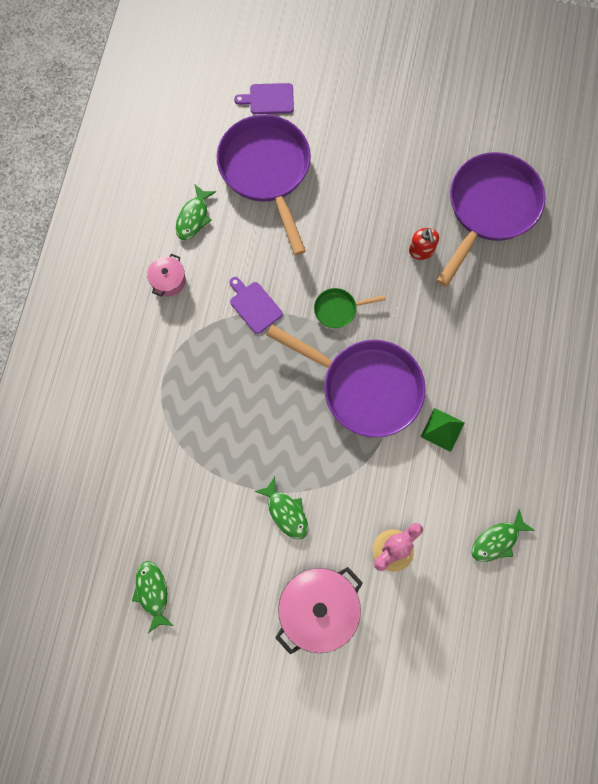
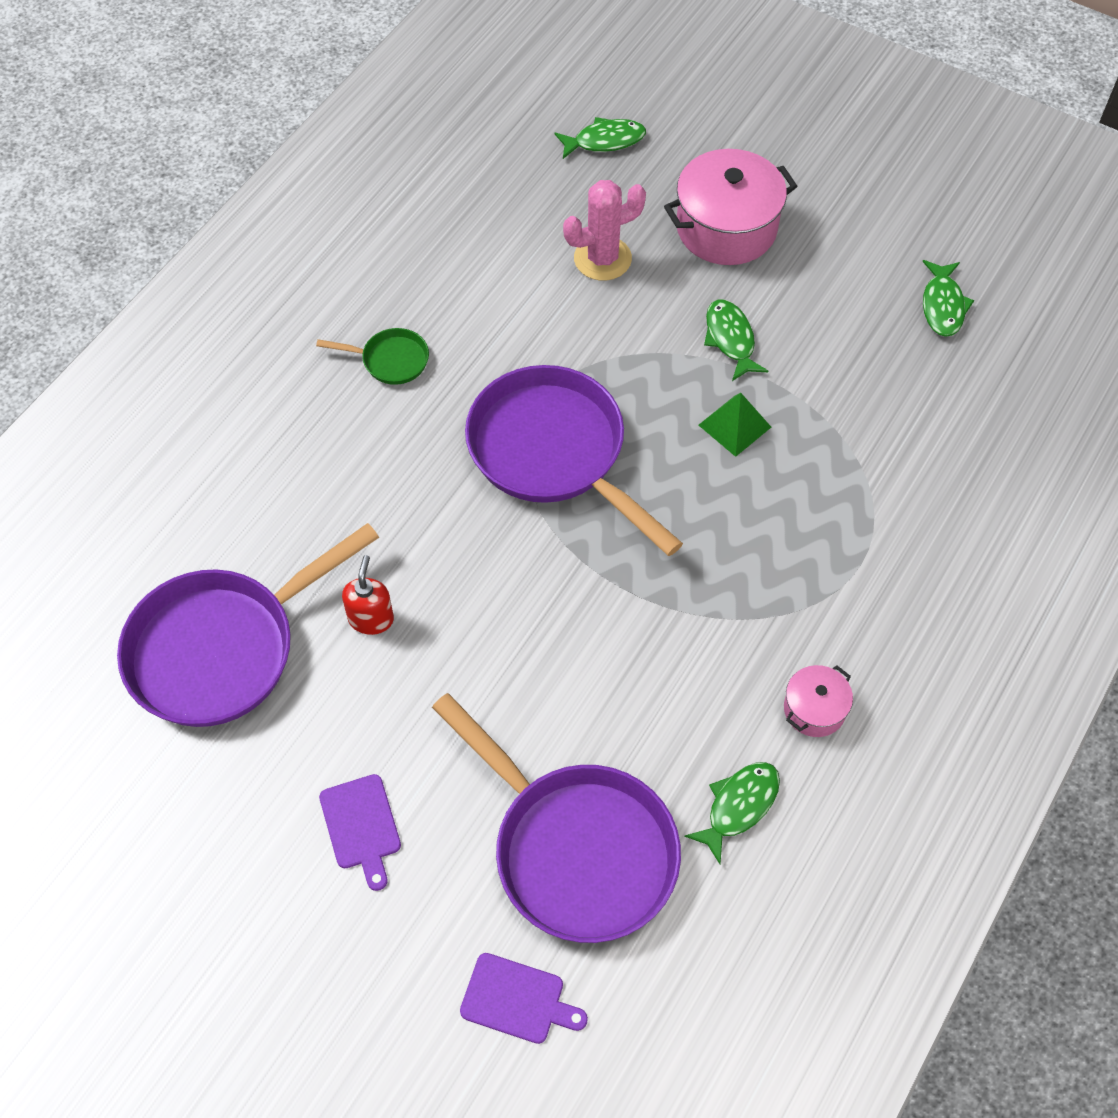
camera: 160 degrees left, 15 degrees down
purple pan [217,115,311,255] -> purple pan turned 45 degrees counterclockwise [432,693,681,943]
purple cutting board [230,277,283,334] -> purple cutting board moved to [319,774,401,891]
green pan [314,288,386,328] -> green pan moved to [316,328,429,385]
green pyramid [421,408,465,452] -> green pyramid moved to [699,393,771,457]
green fish [472,509,535,562] -> green fish moved to [554,117,646,159]

